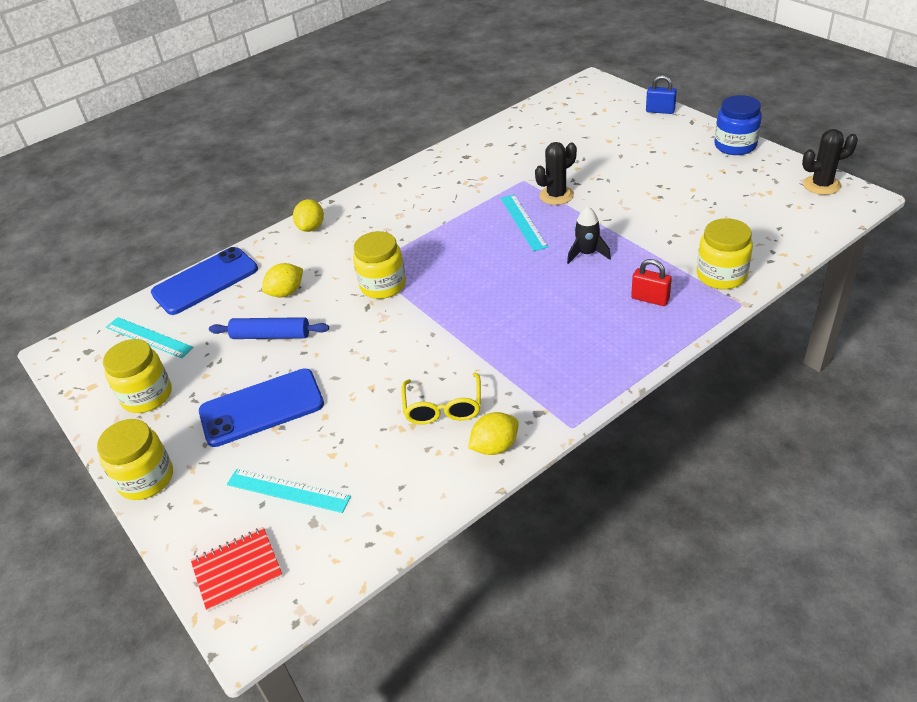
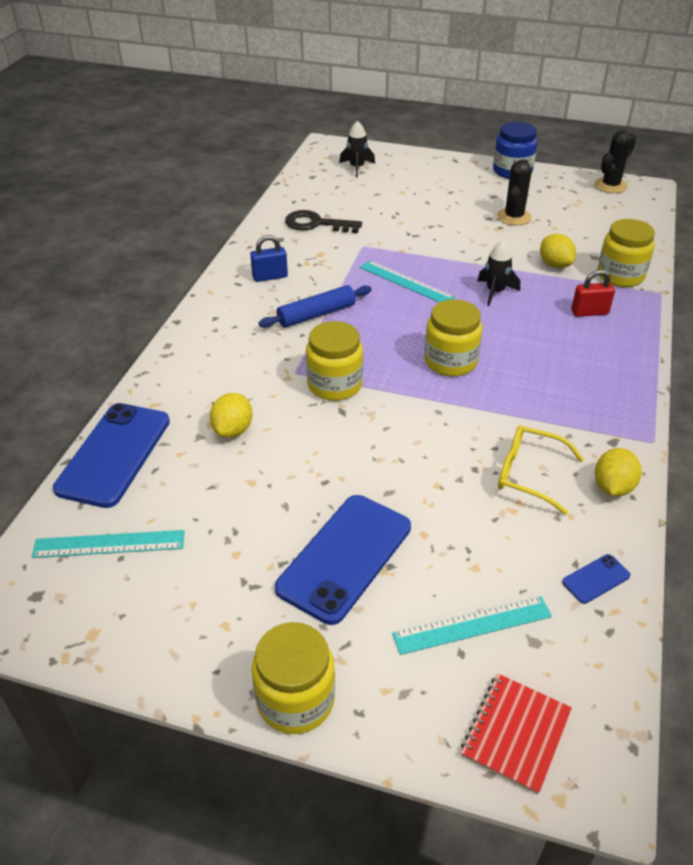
camera: 40 degrees left, 0 degrees up
yellow jar [103,339,172,413] -> yellow jar moved to [424,299,482,377]
blue rolling pin [209,317,329,339] -> blue rolling pin moved to [259,285,372,328]
yellow lemon [293,199,324,232] -> yellow lemon moved to [540,234,576,269]
yellow glasses [401,373,481,425] -> yellow glasses turned 150 degrees clockwise [498,425,584,515]
black cactus [535,142,577,205] -> black cactus moved to [497,160,532,226]
blue padlock [646,75,677,114] -> blue padlock moved to [250,235,288,282]
none -> black key [285,210,362,233]
none -> black rocket [339,121,375,178]
none -> blue phone [562,554,630,604]

